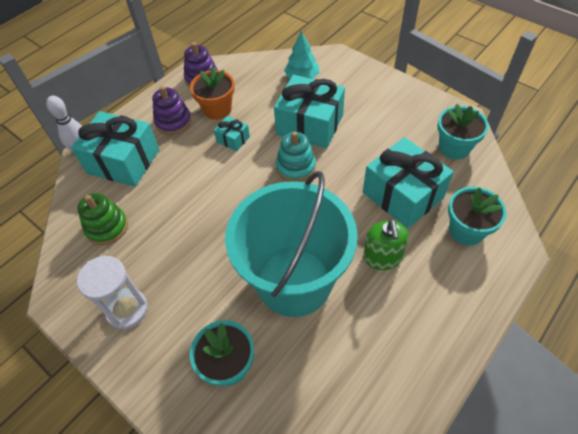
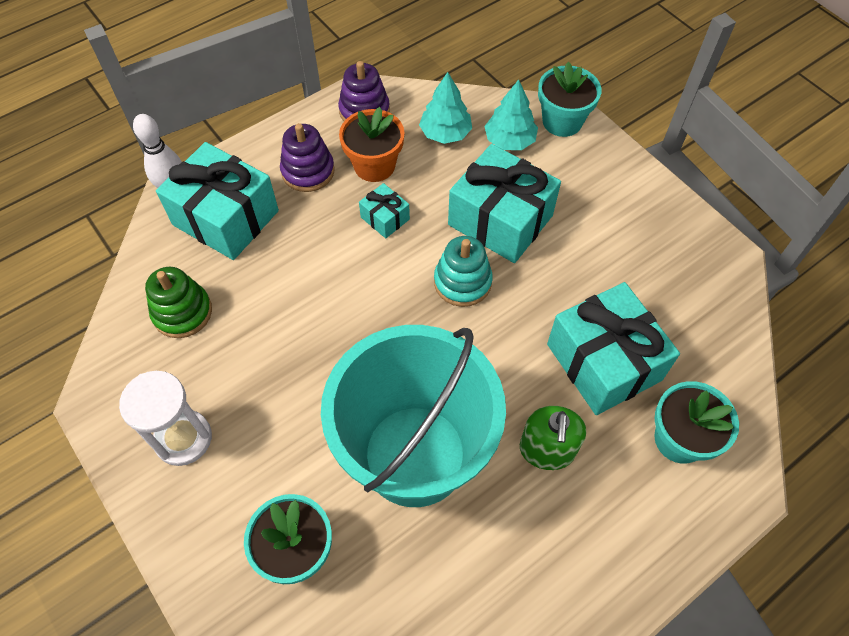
camera: 10 degrees right, 5 degrees up
turquoise flower pot [437,104,489,159] -> turquoise flower pot moved to [538,62,602,137]
none -> turquoise tree [419,72,472,144]

